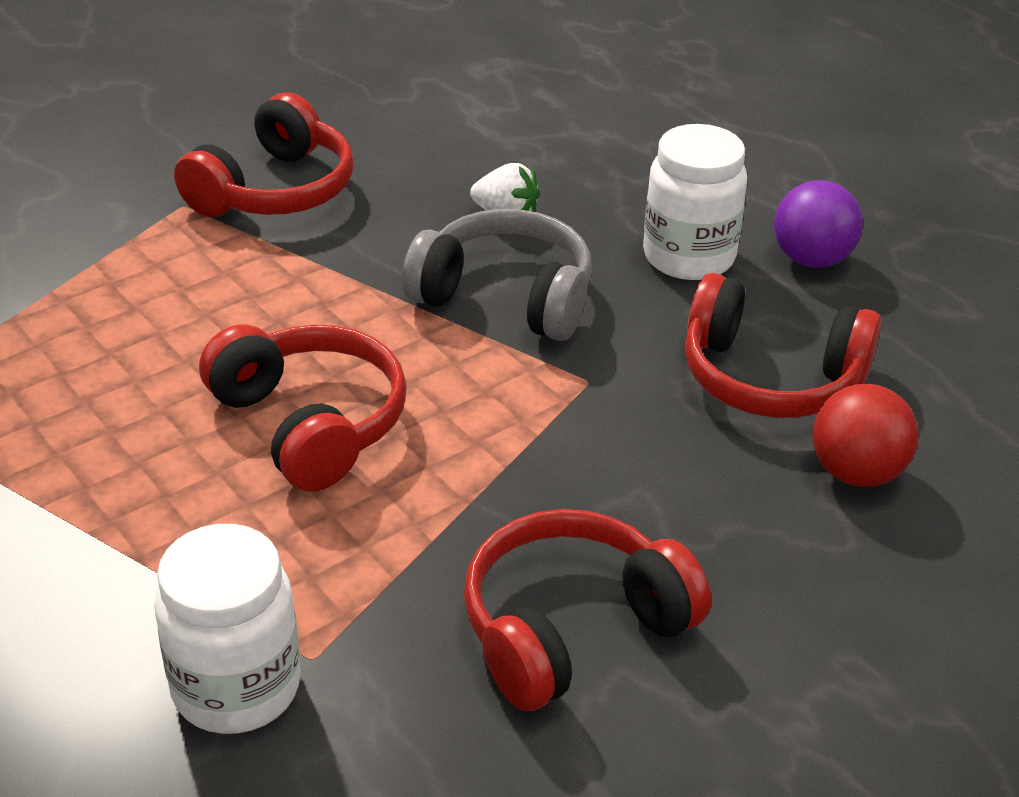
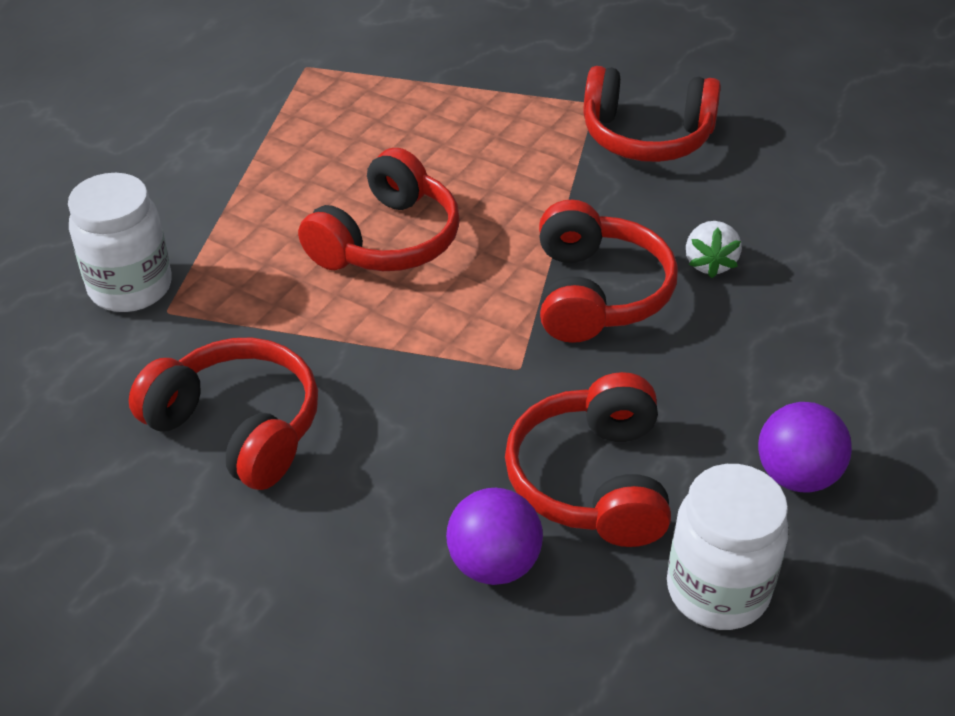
camera: 70 degrees right, 5 degrees up
grey headphones [402,209,592,341] -> red headphones [539,200,678,343]
white jar [643,124,747,280] -> white jar moved to [667,464,789,630]
red ball [812,384,918,487] -> purple ball [446,488,543,585]

